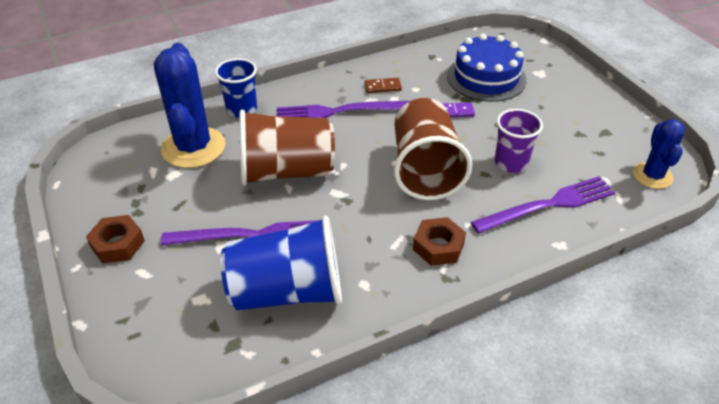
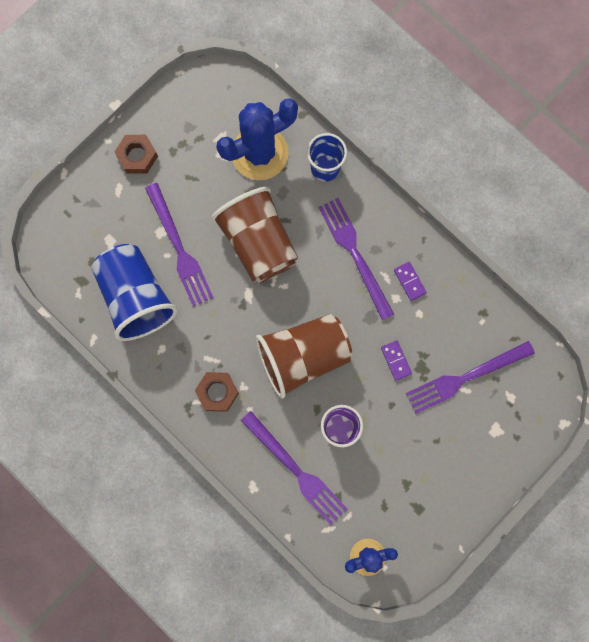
camera: 70 degrees right, 35 degrees up
brown domino [364,78,402,93] -> purple domino [394,262,427,301]
blue cake [447,33,527,102] -> purple fork [406,341,535,414]

